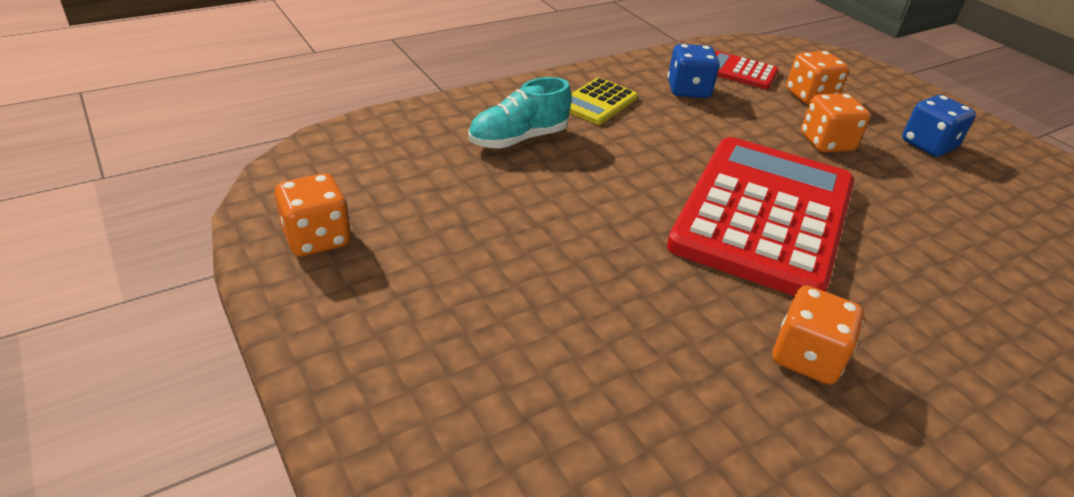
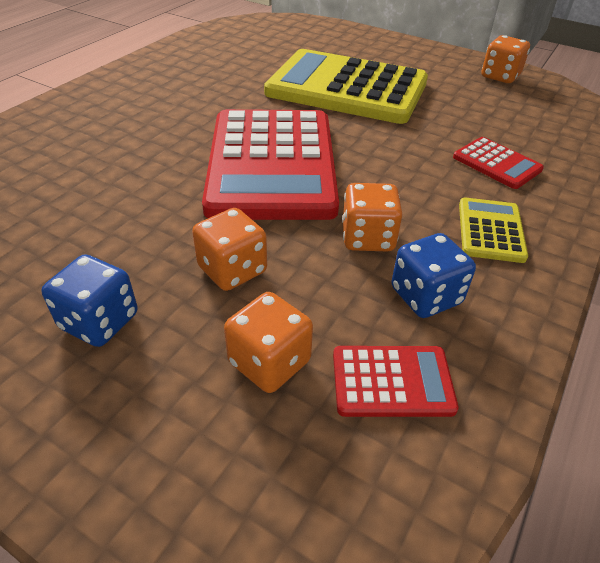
camera: 155 degrees right, 5 degrees up
turquoise shoe [468,77,572,149] -> red calculator [453,137,544,189]
orange dice [772,286,864,385] -> orange dice moved to [342,183,403,252]
none -> yellow calculator [264,49,428,124]

